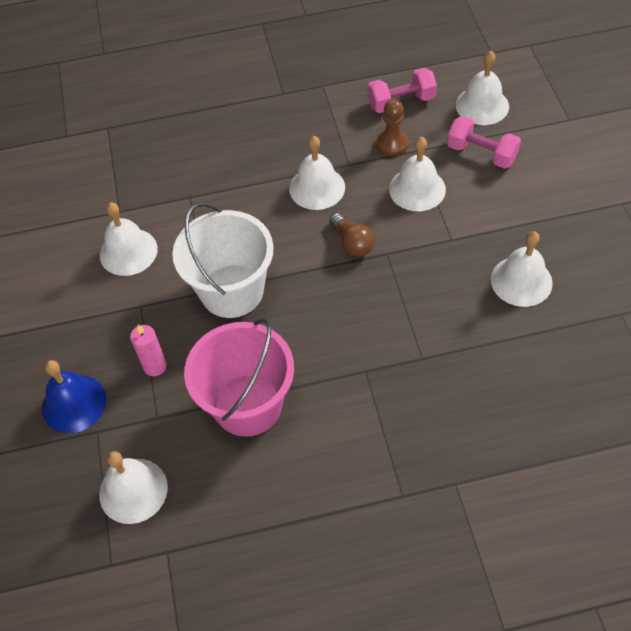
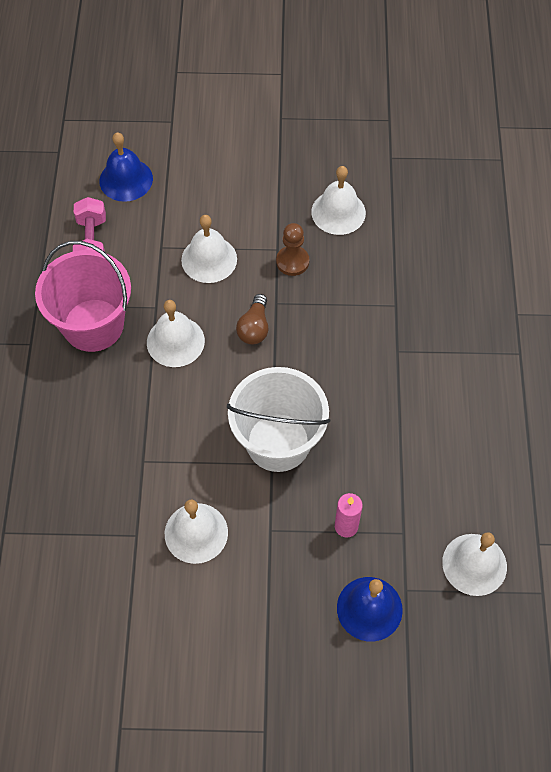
camera: 80 degrees left, 5 degrees up
pink bucket [184,318,294,437] -> pink bucket moved to [35,241,131,352]
brown light bulb [329,213,374,257] -> brown light bulb turned 120 degrees clockwise [236,294,268,345]
brown pawn [376,99,409,156] -> brown pawn moved to [276,223,309,276]
pink dumbbell [447,116,521,169] -> none
white bell [456,51,509,125] -> blue bell [99,132,153,202]

